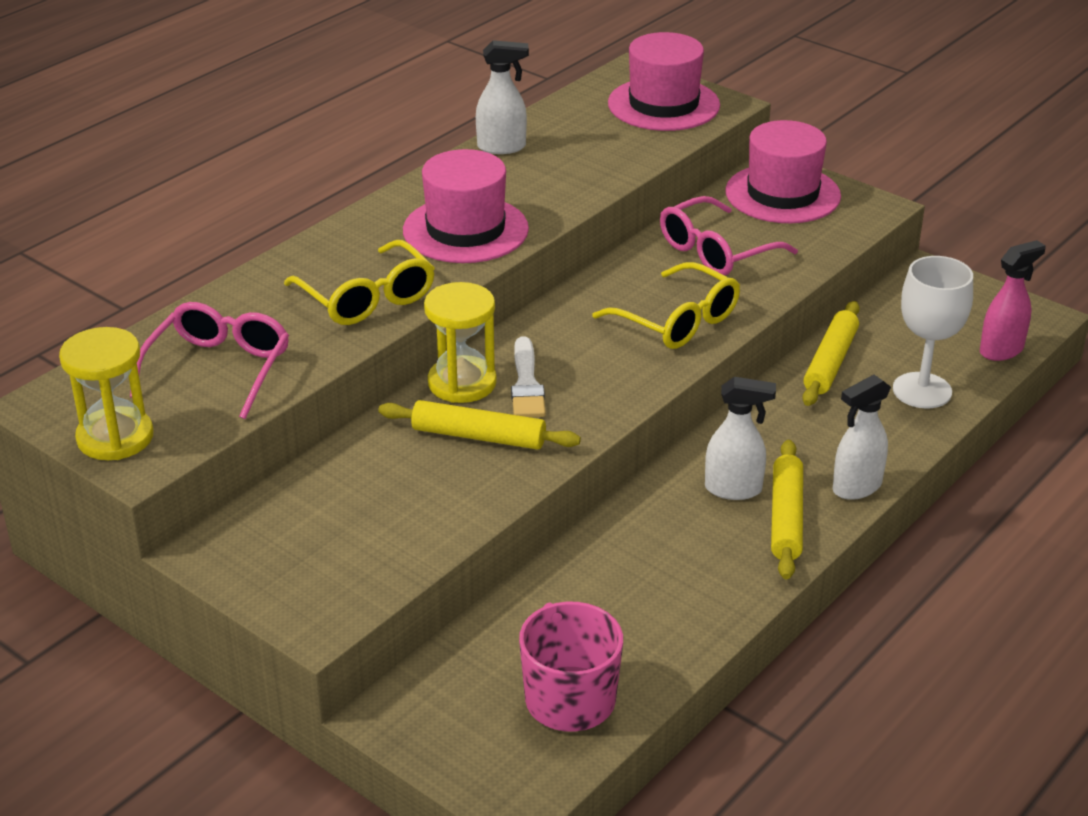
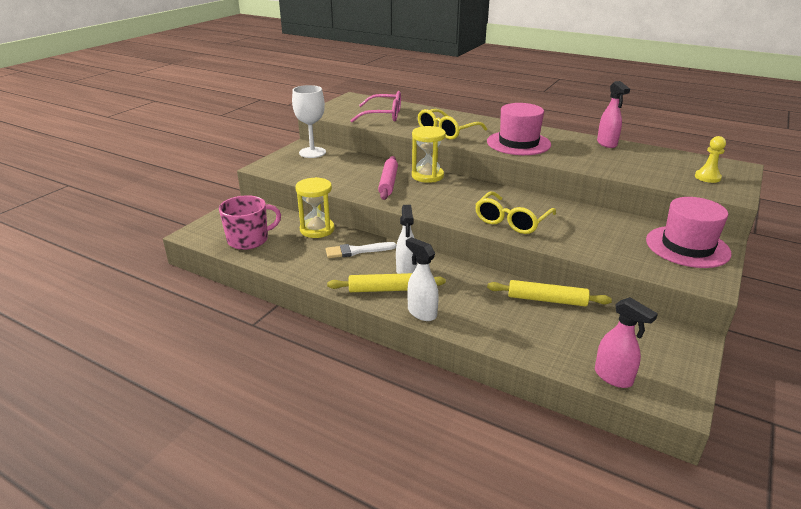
camera: 80 degrees right, 5 degrees down
yellow hourglass [59,327,154,460] -> yellow hourglass moved to [295,177,334,238]
yellow rolling pin [378,400,581,450] -> pink rolling pin [378,156,398,200]
white spray bottle [476,40,529,154] -> pink spray bottle [597,81,630,148]
white brush [511,336,546,417] -> white brush moved to [326,242,396,258]
pink hat [608,32,720,131] -> yellow pawn [695,136,726,183]
pink glasses [660,196,798,276] -> none
white goblet [893,256,973,408] -> white goblet moved to [292,85,326,158]

